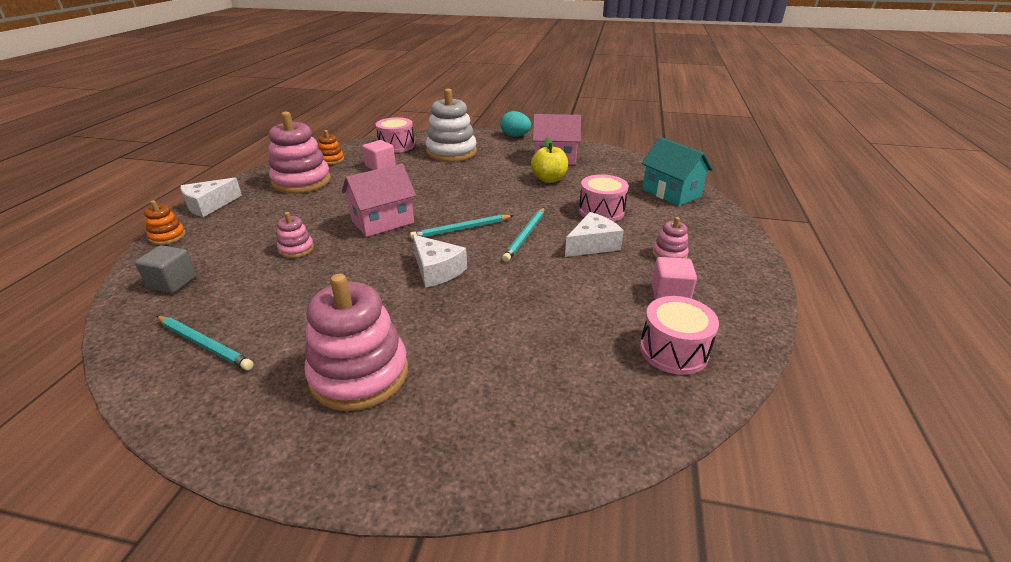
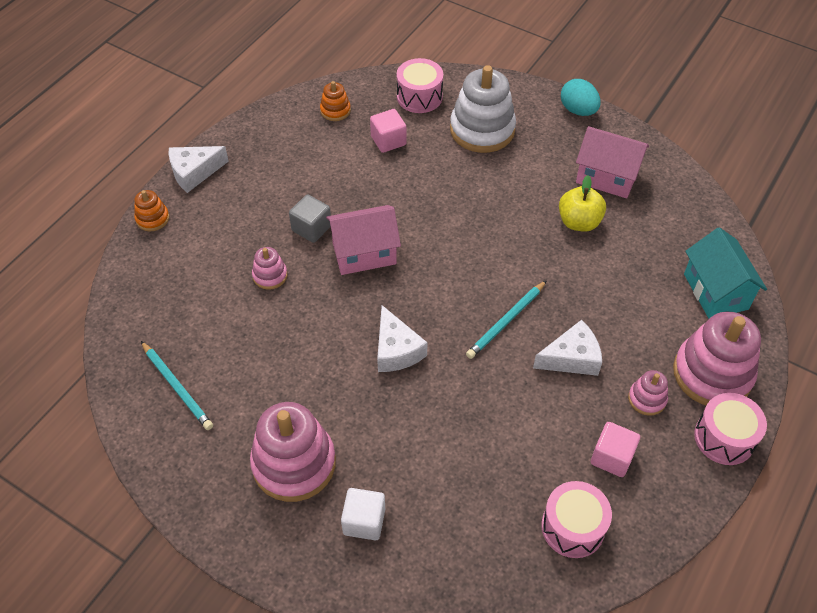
camera: 20 degrees right, 20 degrees up
grey cube [135,245,197,293] -> grey cube moved to [289,194,331,243]
pink stacking toy [269,112,331,193] -> pink stacking toy moved to [673,312,761,405]
turquoise pencil [410,215,514,240] -> none
pink drum [579,174,629,222] -> pink drum moved to [694,393,767,465]
none -> white cube [341,488,385,540]

